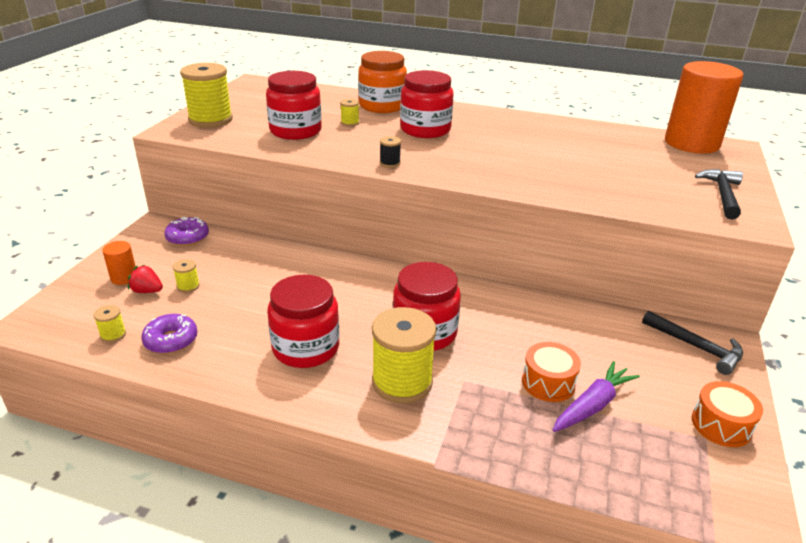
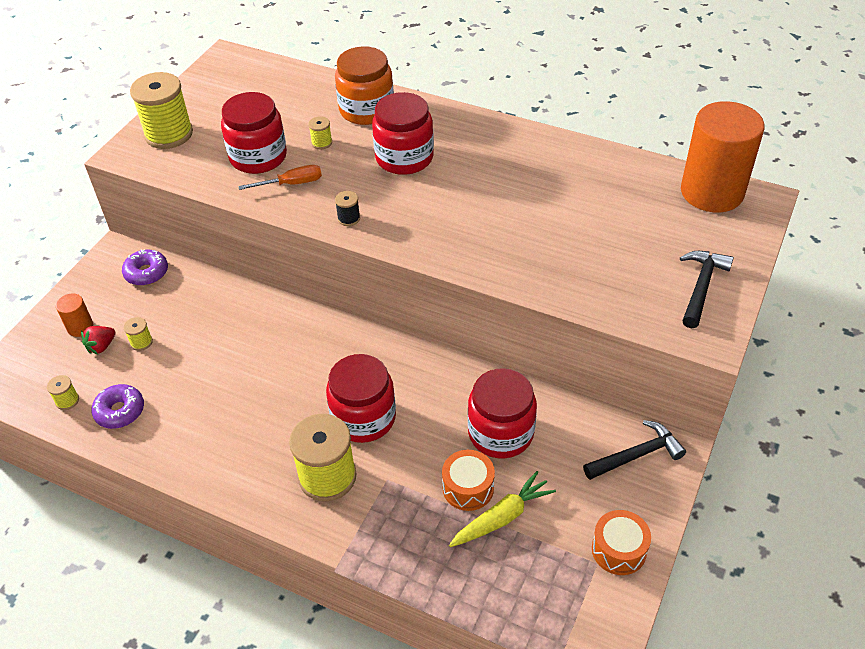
camera: 10 degrees right, 15 degrees up
red strawberry [128,265,163,293] -> red strawberry turned 75 degrees counterclockwise [81,326,116,354]
red jar [267,275,339,368] -> red jar moved to [468,368,537,458]
purple carrot [553,361,640,432] -> yellow carrot [449,471,556,547]
black hammer [642,310,743,375] -> black hammer turned 75 degrees counterclockwise [583,420,686,480]
none -> orange screwdriver [238,165,322,190]

